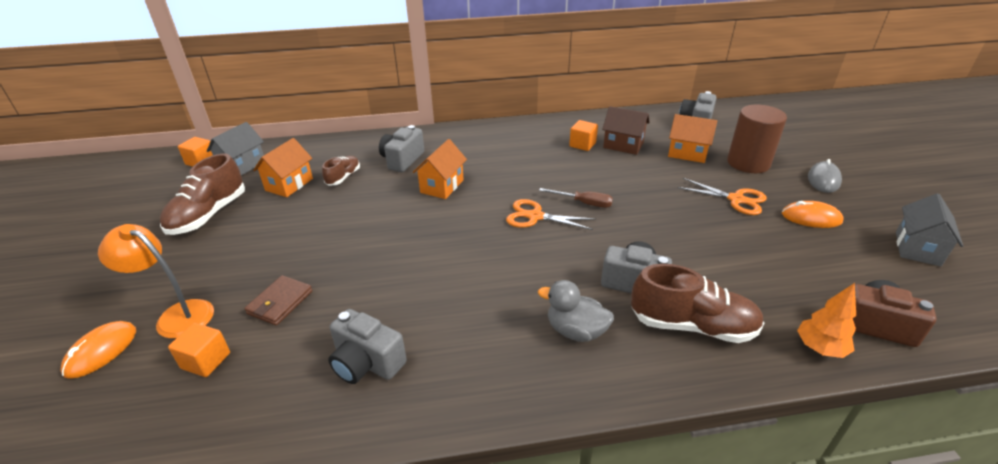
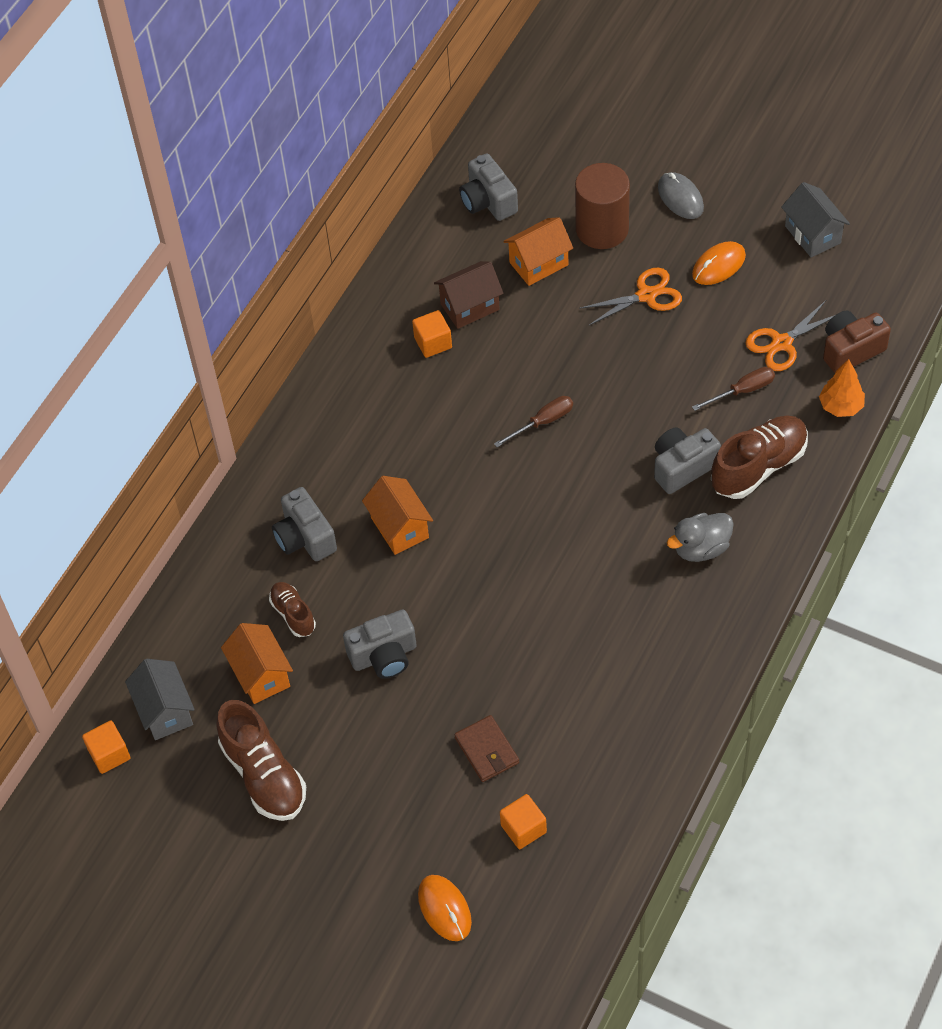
camera: 50 degrees left, 20 degrees up
orange lamp [98,224,214,339] -> none
grey camera [328,309,407,384] -> grey camera moved to [343,610,417,679]
orange scissors [506,199,596,230] -> orange scissors moved to [746,301,835,371]
none -> brown screwdriver [692,367,775,411]

